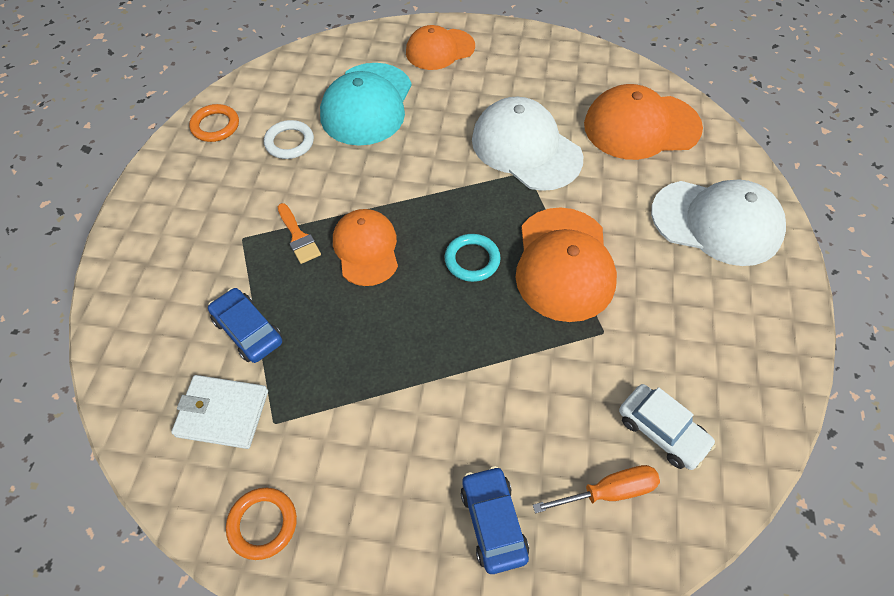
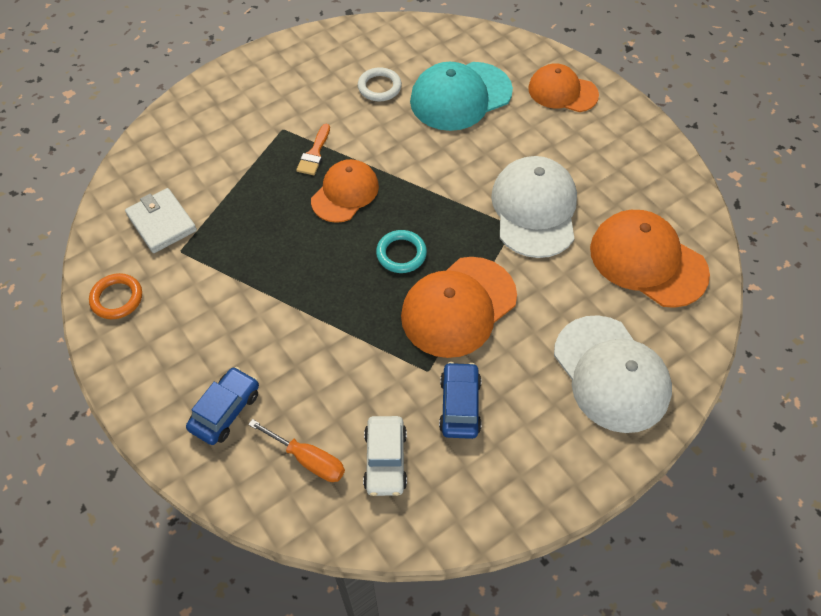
camera: 45 degrees right, 0 degrees up
orange ring [189,104,239,142] -> none
blue car [208,288,282,363] -> blue car moved to [439,362,481,439]

